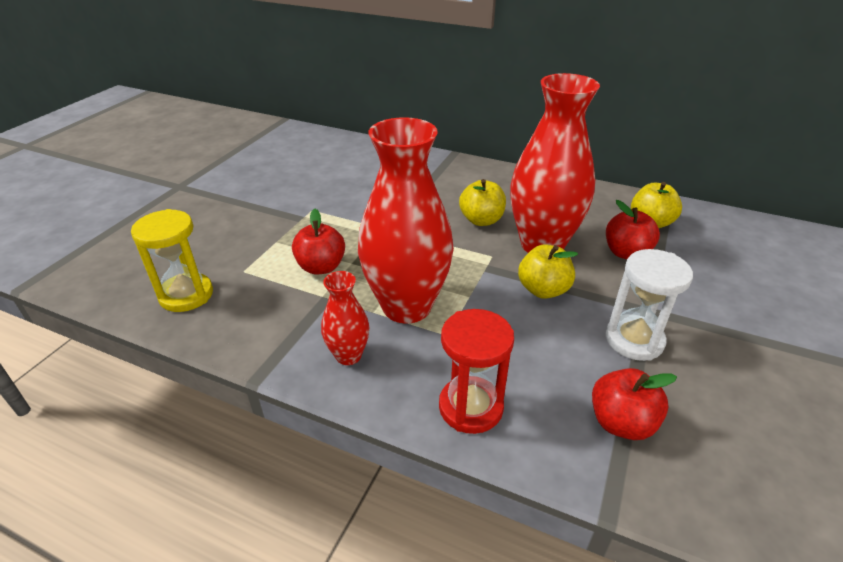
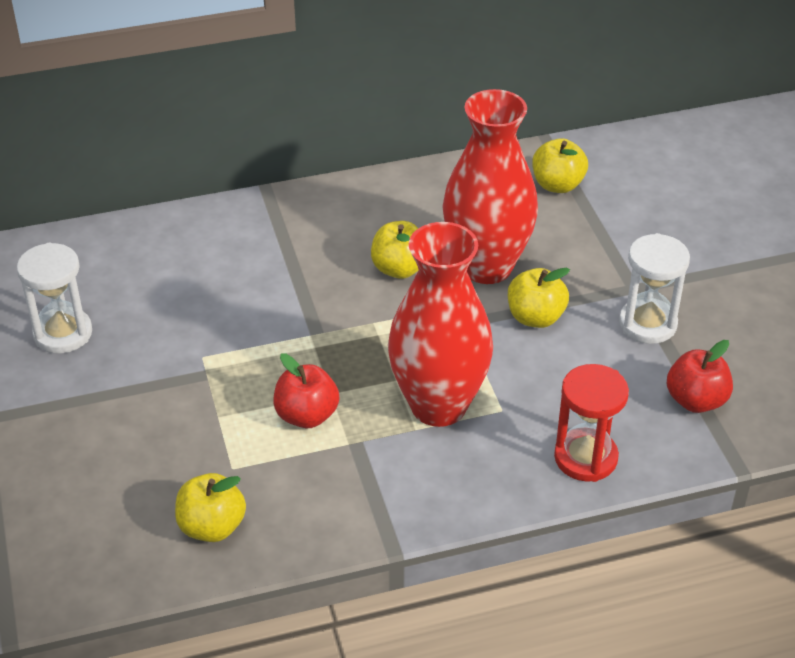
camera: 40 degrees left, 5 degrees up
yellow hourglass [131,209,213,312] -> yellow apple [175,473,246,542]
red vase [321,271,369,365] -> none
red apple [606,200,660,259] -> none
none -> white hourglass [17,243,92,353]

